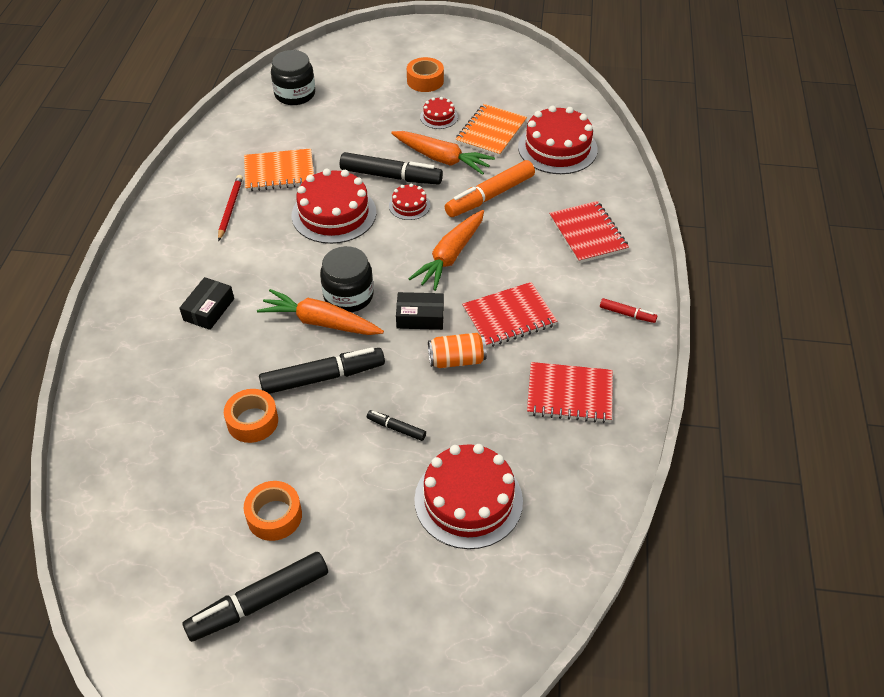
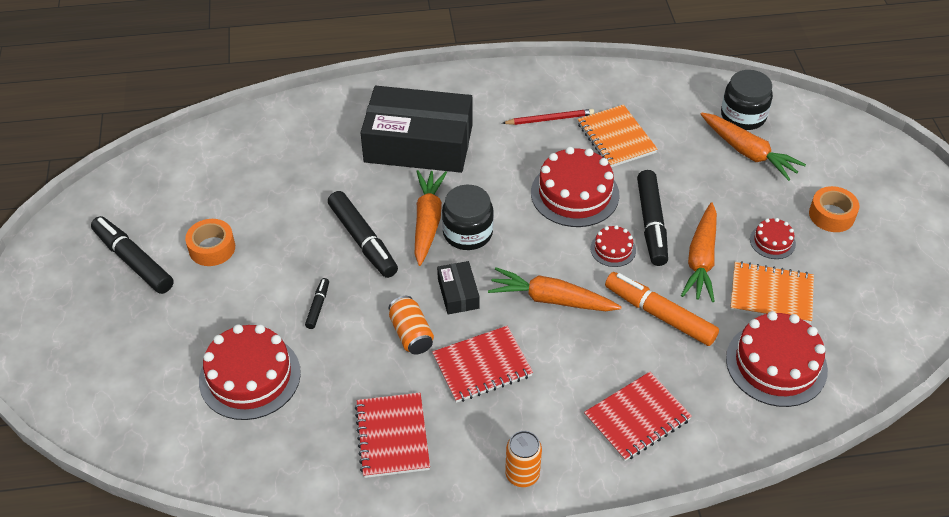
camera: 75 degrees right, 0 degrees up
black box [179,277,234,330] -> black box [360,86,473,173], size x2.36
orange tape [224,389,278,443] -> none
red notebook [462,282,557,348] -> red notebook turned 75 degrees counterclockwise [432,326,533,403]
red marker [600,298,657,323] -> orange can [505,431,542,487]
none -> orange carrot [701,113,806,181]

